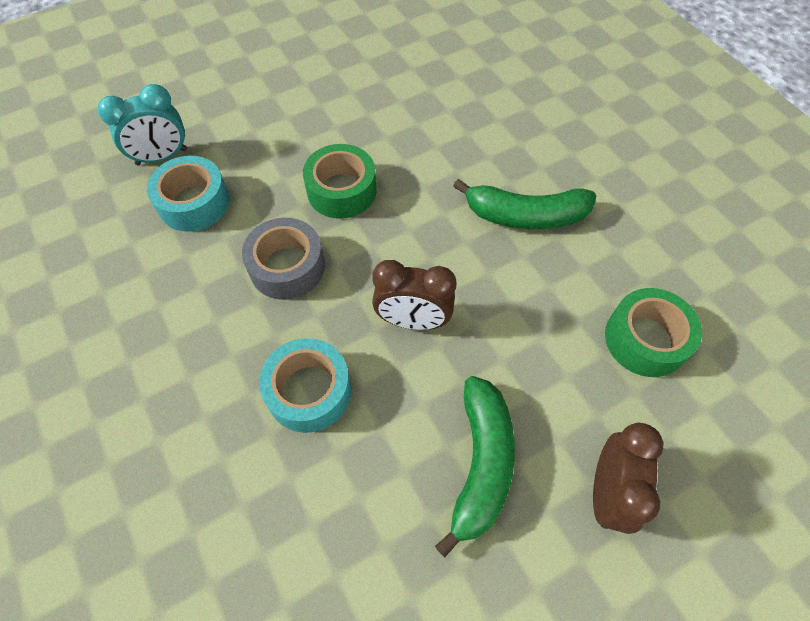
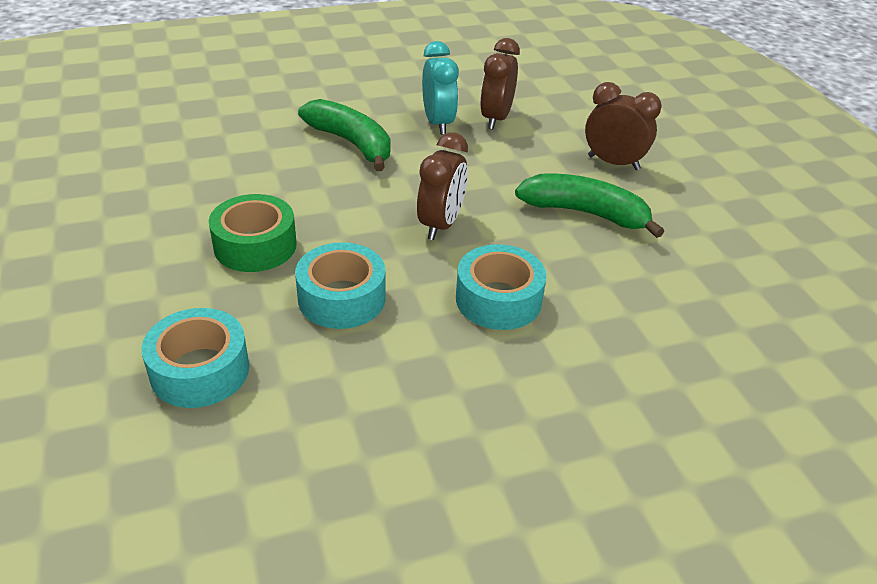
camera: 80 degrees left, 20 degrees down
turquoise clock [98,84,187,165] -> turquoise clock moved to [422,41,459,135]
grey tape [242,218,325,300] -> turquoise tape [295,242,386,329]
green banana [453,179,596,229] -> green banana turned 60 degrees counterclockwise [298,99,390,171]
green tape [605,288,702,377] -> brown clock [480,38,520,129]

